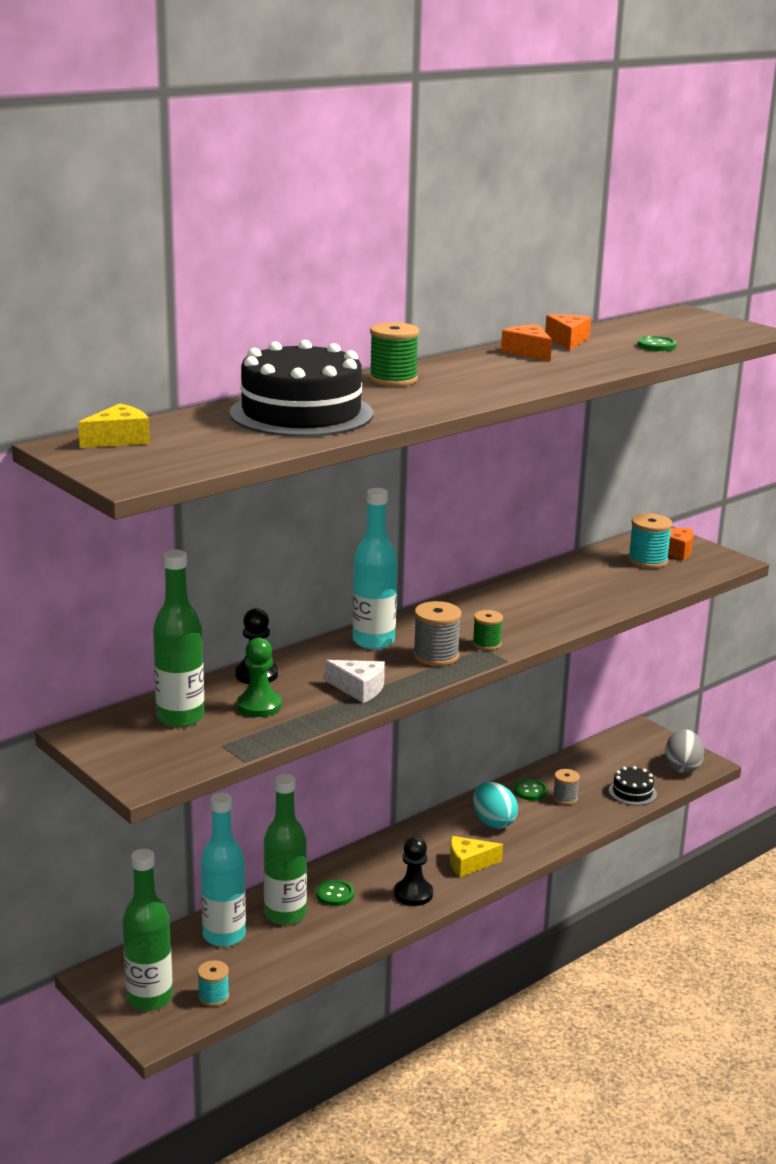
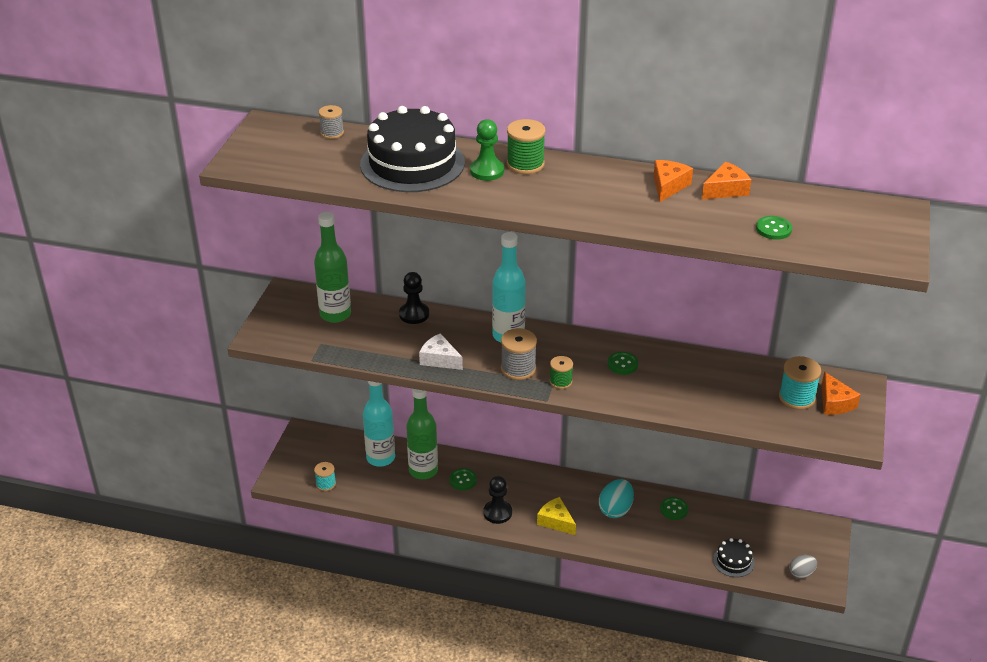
camera: 55 degrees right, 15 degrees up
yellow cheese [78,404,150,448] -> none
green bottle [122,848,173,1011] -> none
green pawn [237,638,282,717] -> green pawn moved to [470,119,504,181]
white cheese [325,660,385,703] -> white cheese turned 135 degrees clockwise [419,333,463,370]
grey spool [553,769,580,805] -> grey spool moved to [319,105,344,139]
grey egg [665,729,704,773] -> grey egg [789,555,817,578], size x0.64
none -> green button [607,352,638,374]

